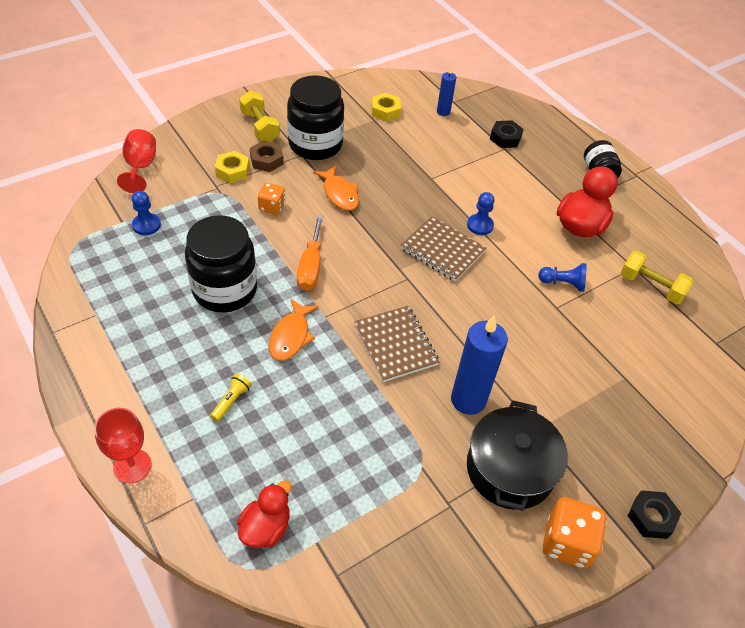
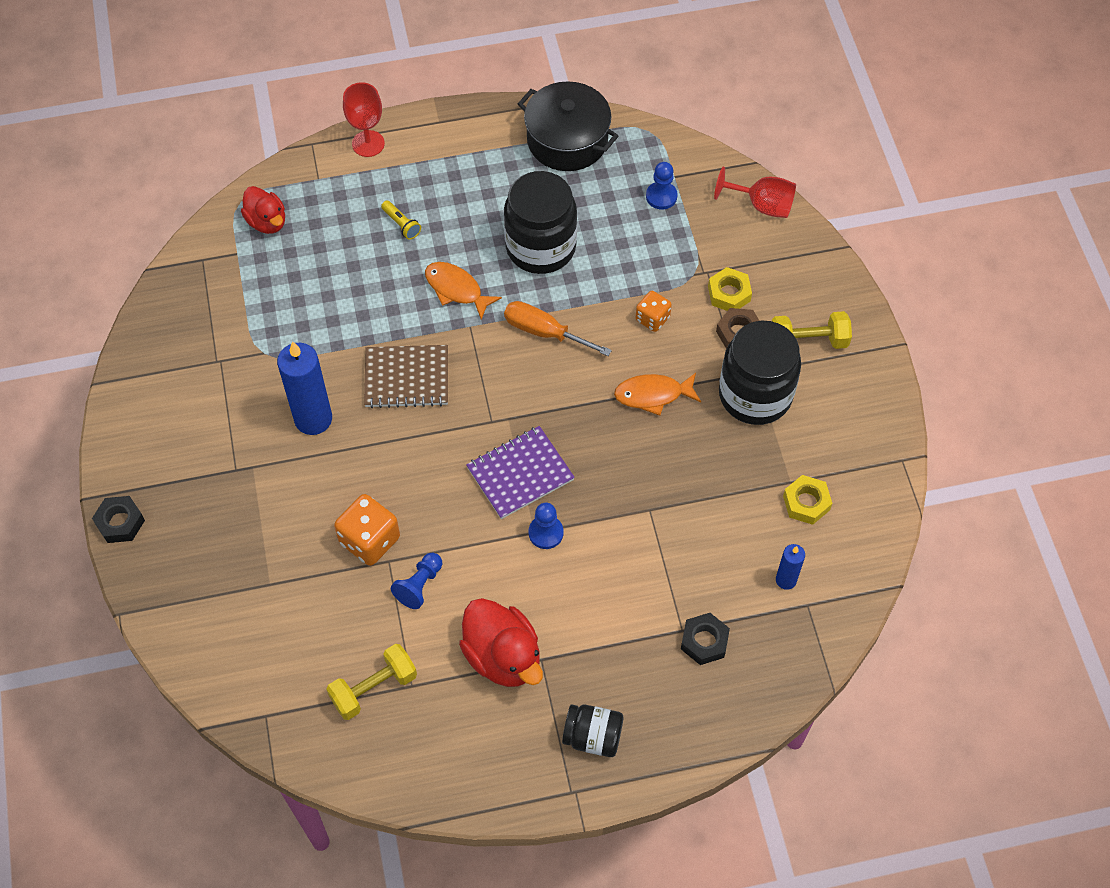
camera: 115 degrees right, 10 degrees up
brown notebook [401,216,487,282] -> purple notebook [466,426,575,519]
black pot [467,400,568,511] -> black pot moved to [518,81,618,171]
orange dice [543,497,607,568] -> orange dice moved to [334,494,400,566]

